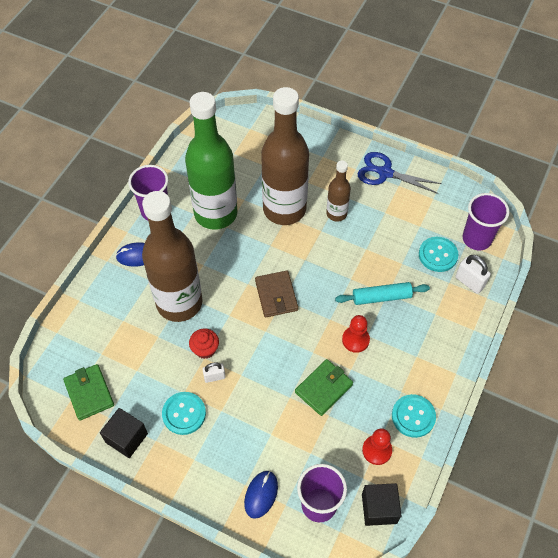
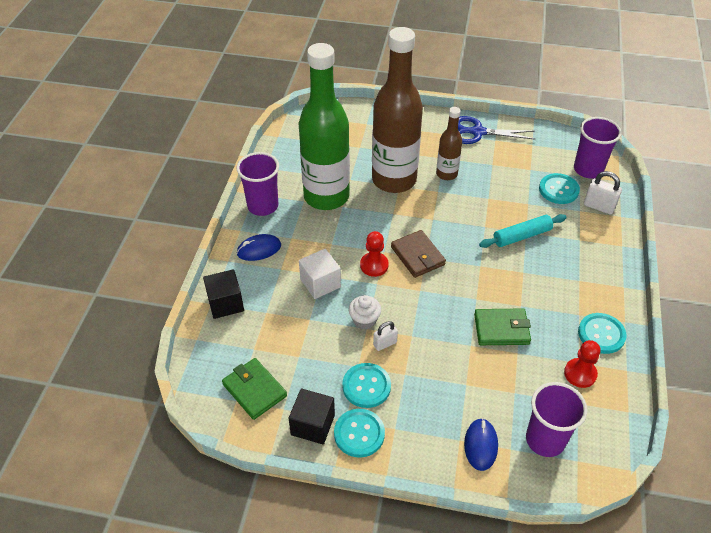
camera: 15 degrees left, 10 degrees down
brown bottle [142,191,202,322] -> white cube [299,249,341,299]
red cupcake [189,329,219,359] -> white cupcake [349,295,381,329]
green wallet [295,359,353,416] -> green wallet turned 60 degrees clockwise [474,309,531,345]
red pawn [342,315,370,353] -> red pawn moved to [360,231,389,277]
black cube [362,483,402,526] -> black cube moved to [203,269,244,319]
none -> turquoise button [334,409,385,458]

